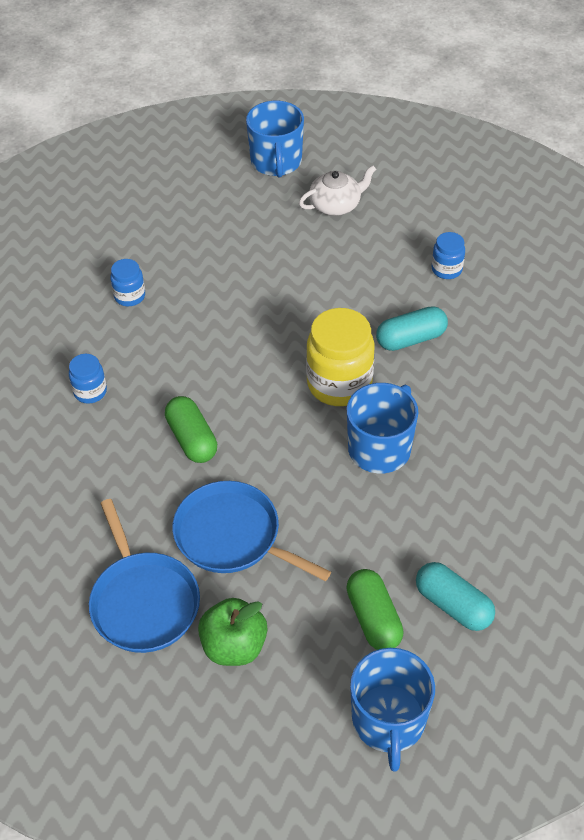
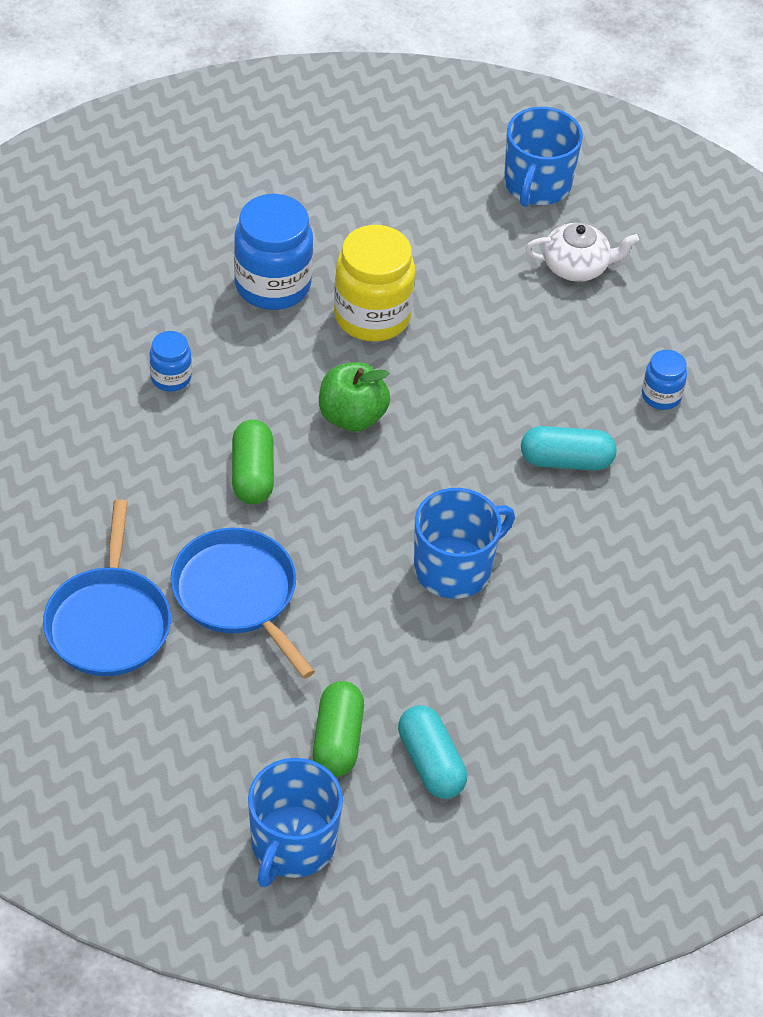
camera: 20 degrees right, 0 degrees up
blue jar [110,259,145,306] -> blue jar [234,194,313,310], size x1.94
green apple [198,598,267,666] -> green apple moved to [319,362,390,432]
yellow jar [306,308,374,406] -> yellow jar moved to [334,225,415,342]

